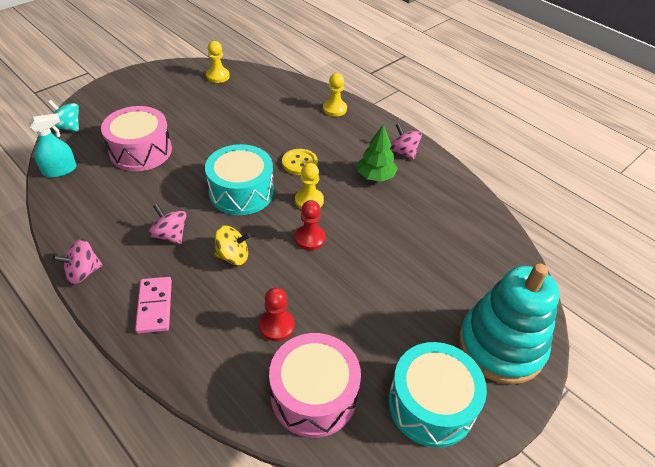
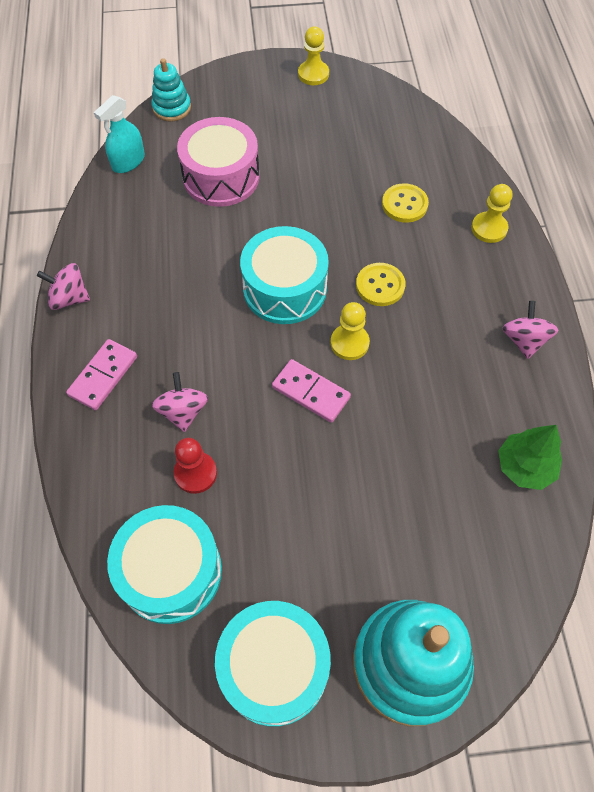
camera: 40 degrees right, 15 degrees up
turquoise spray bottle [29,113,77,178] -> turquoise spray bottle turned 120 degrees clockwise [94,95,145,173]
turquoise spinning top [48,100,79,132] -> turquoise stacking toy [151,58,191,121]
pink spinning top [148,204,187,244] -> pink spinning top moved to [152,372,208,432]
yellow pawn [206,41,230,83] -> yellow pawn moved to [298,27,329,85]
yellow spinning top [214,226,251,265] -> none
pink drum [269,333,361,438] -> turquoise drum [107,505,222,624]
red pawn [295,200,326,250] -> pink domino [272,359,351,423]
green tree [358,124,398,182] -> green tree moved to [498,425,562,490]
none -> yellow button [382,183,429,223]

